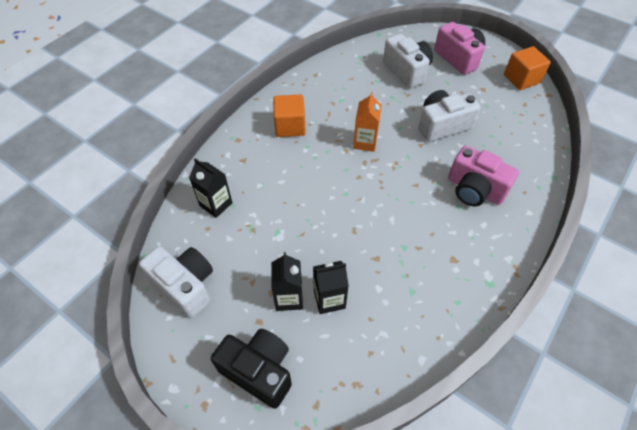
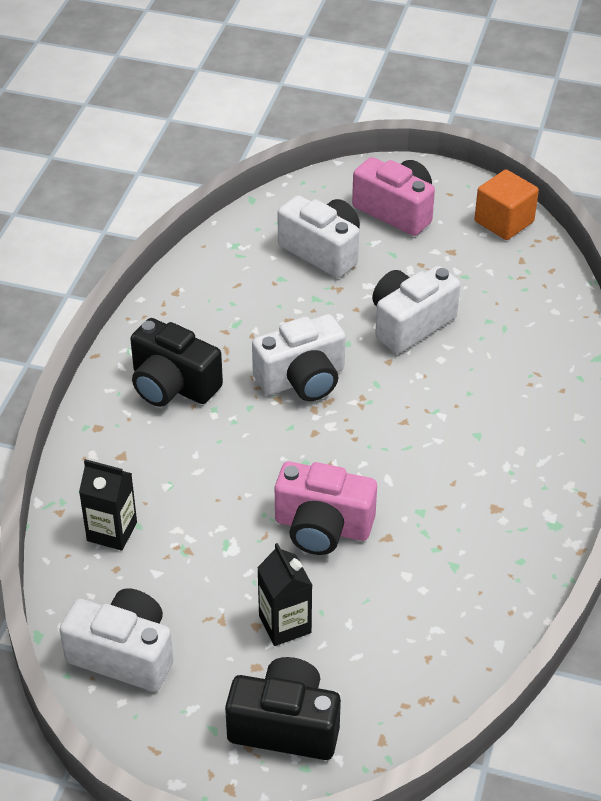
camera: 20 degrees left, 10 degrees down
orange cube [273,94,306,137] -> black camera [130,318,223,407]
black carton [313,261,349,314] -> none
orange carton [353,92,382,152] -> white camera [252,314,346,401]
pink camera [448,146,519,206] -> pink camera moved to [275,461,377,555]

